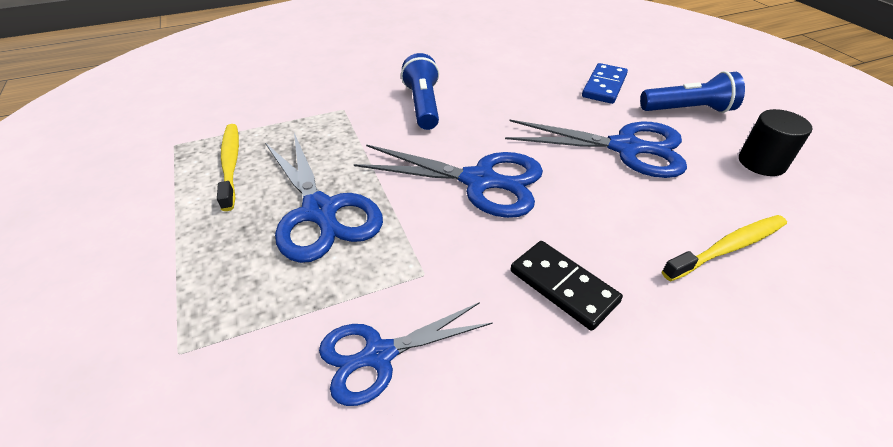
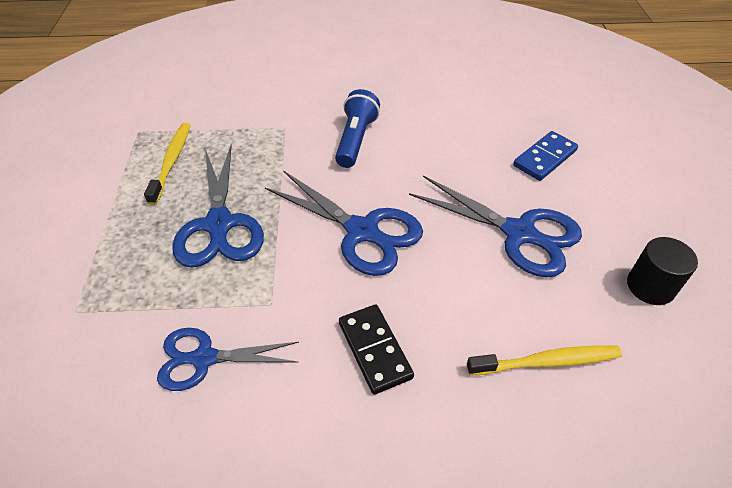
camera: 20 degrees right, 5 degrees up
blue flashlight [640,71,745,113] -> none

